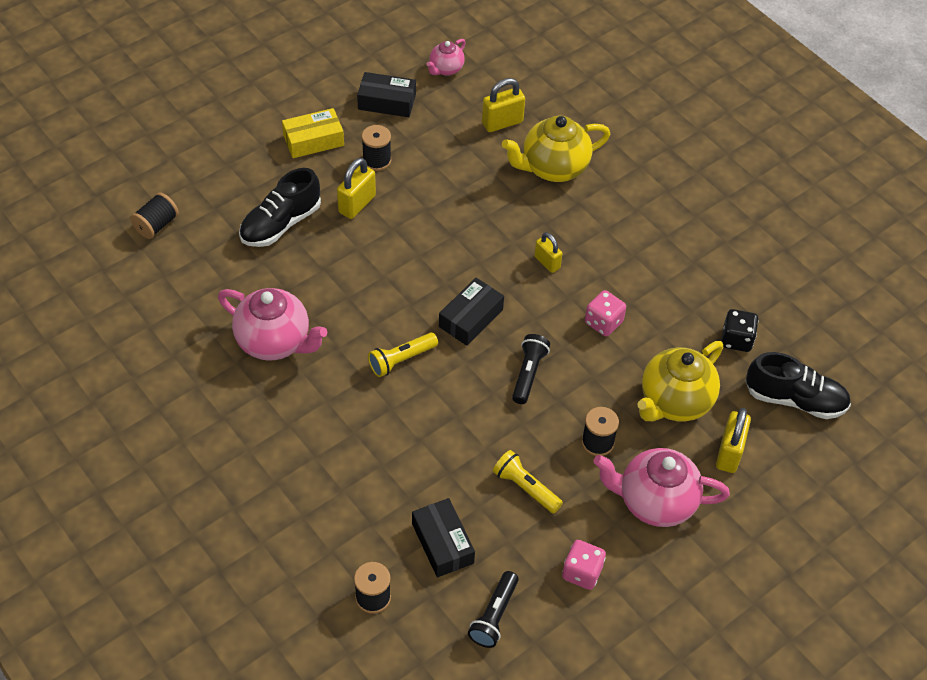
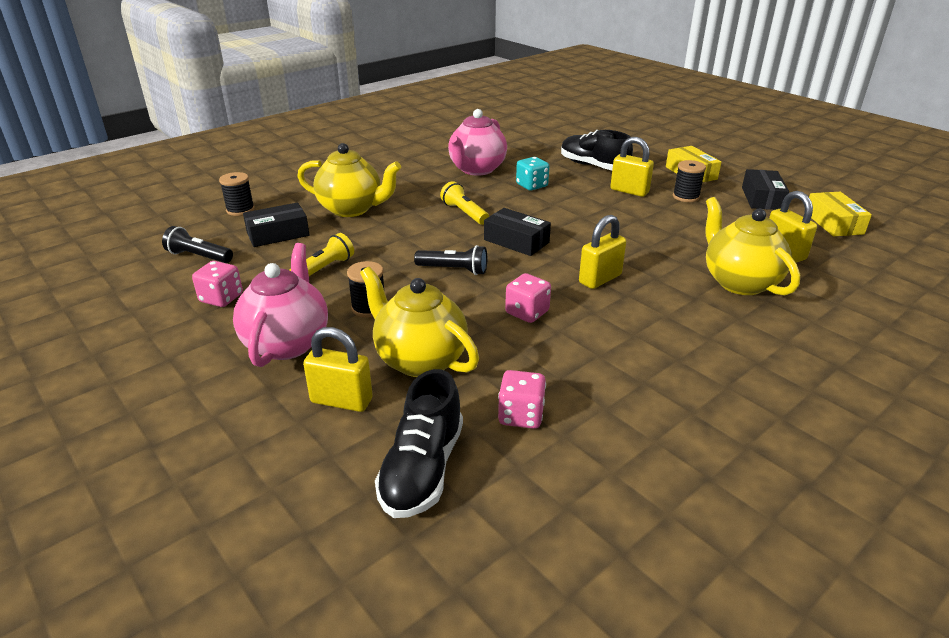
camera: 90 degrees right, 20 degrees down
black spool [130,192,179,239] -> none
pink teapot [426,39,465,76] -> yellow box [809,192,872,236]
yellow padlock [534,232,562,273] -> yellow padlock [579,215,626,289], size x1.50
black dice [721,309,758,352] -> pink dice [498,370,546,429]
none -> yellow teapot [297,143,401,217]
none -> turquoise dice [516,157,549,191]

